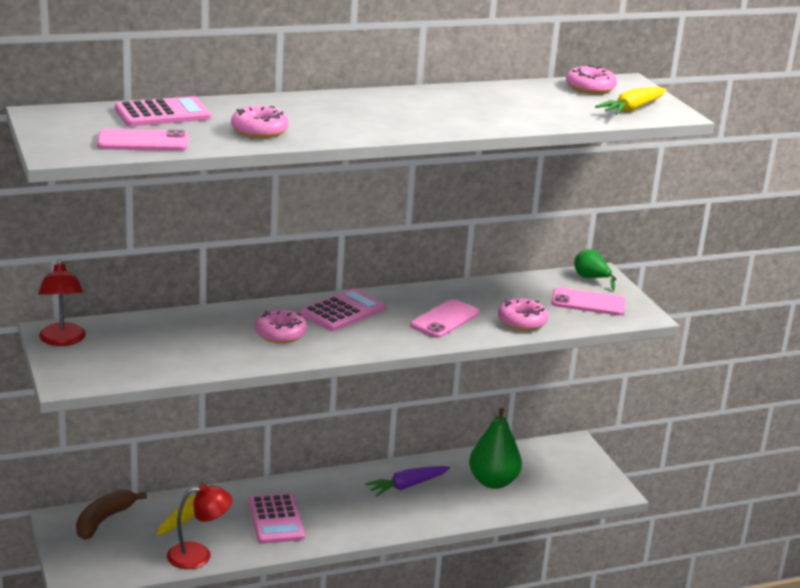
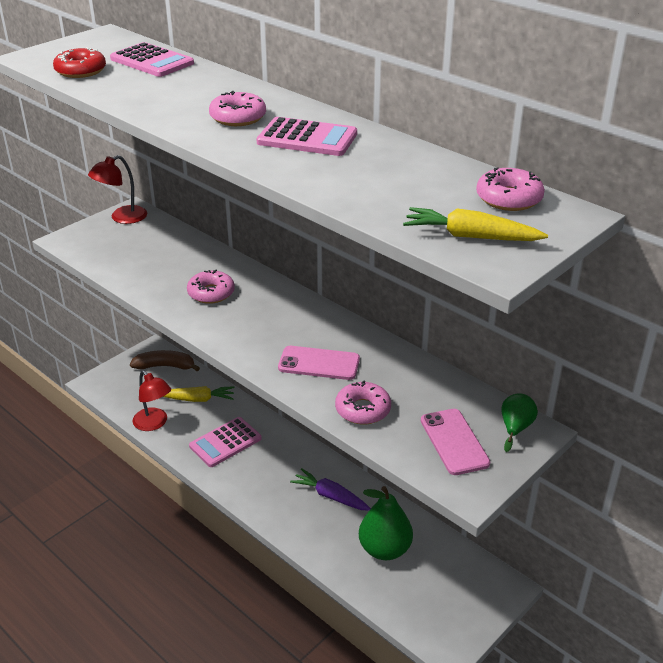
camera: 65 degrees right, 10 degrees up
pink phone [97,129,188,151] -> red donut [53,47,106,78]
pink donut [231,106,289,138] -> pink donut moved to [209,91,266,126]
pink calculator [300,288,386,331] -> pink calculator moved to [256,117,357,156]

